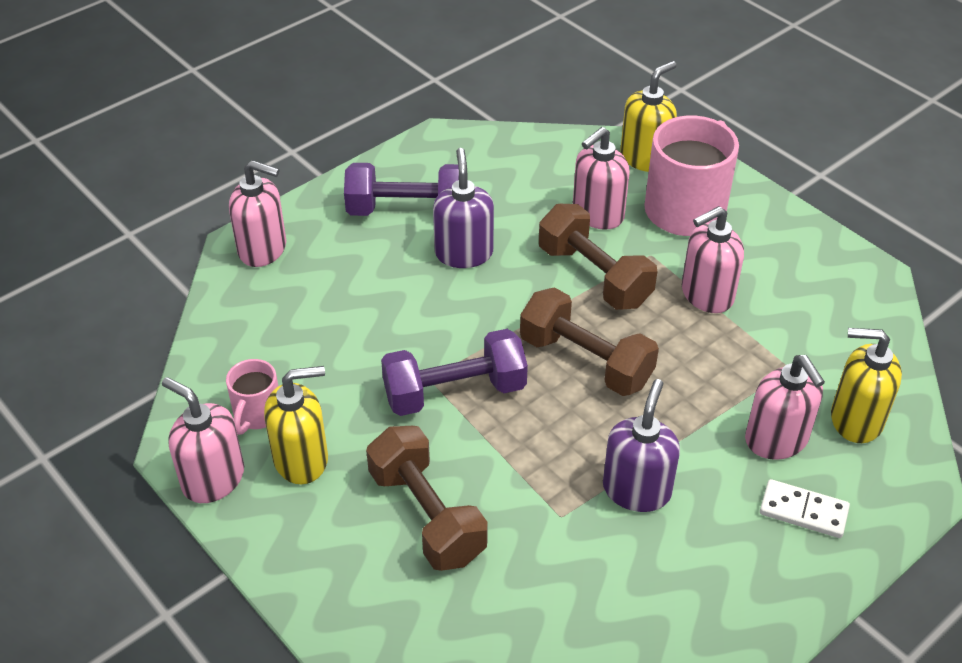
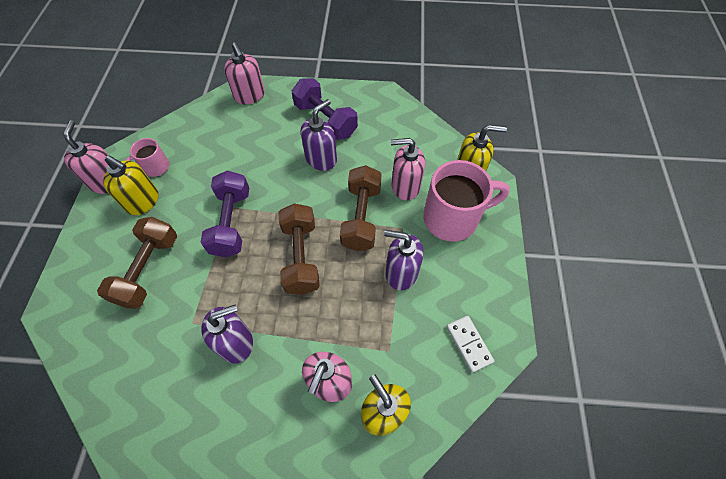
camera: 45 degrees right, 15 degrees up
purple dumbbell [381,329,528,416] -> purple dumbbell turned 60 degrees clockwise [200,170,249,257]
pink soap dispenser [682,206,744,313] -> purple soap dispenser [384,230,424,290]
white domino [760,479,850,538] -> white domino moved to [446,316,494,373]

